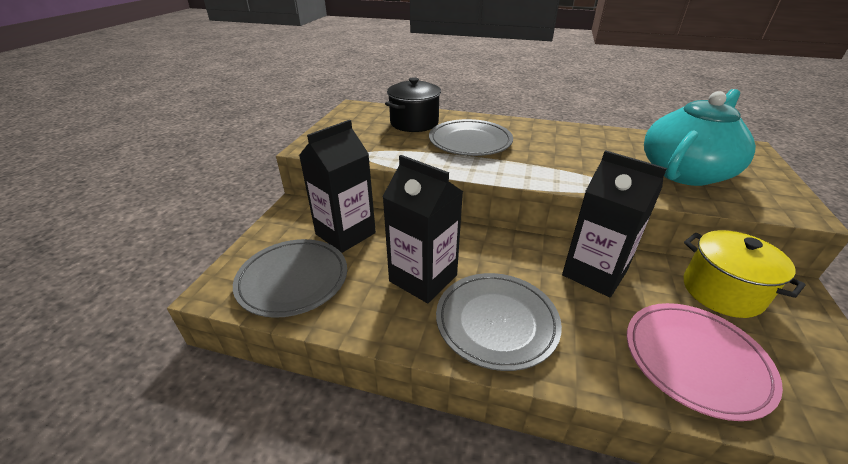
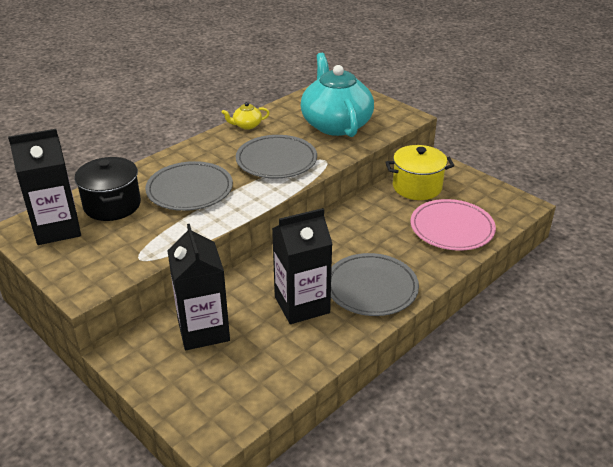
camera: 60 degrees left, 0 degrees up
grey plate [233,239,347,318] -> grey plate moved to [236,135,317,178]
black carton [562,150,667,297] -> black carton moved to [8,129,81,245]
none -> yellow teapot [221,102,270,130]

